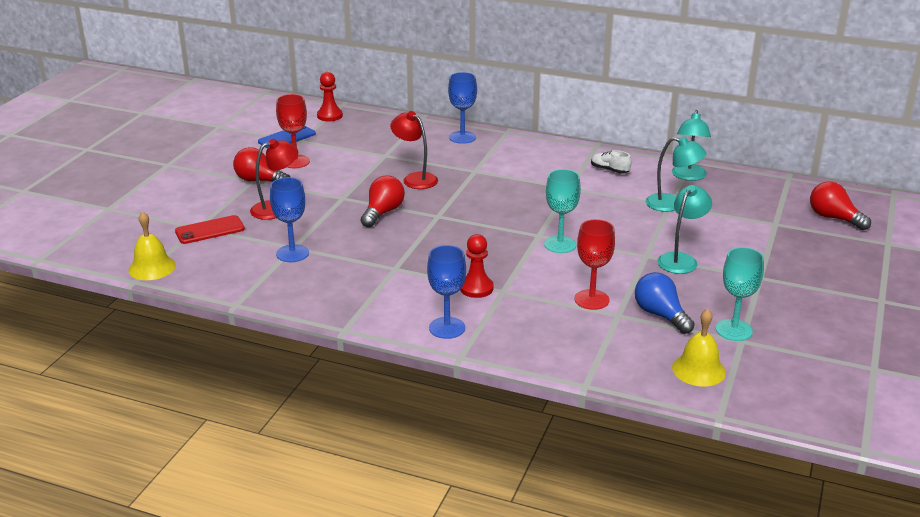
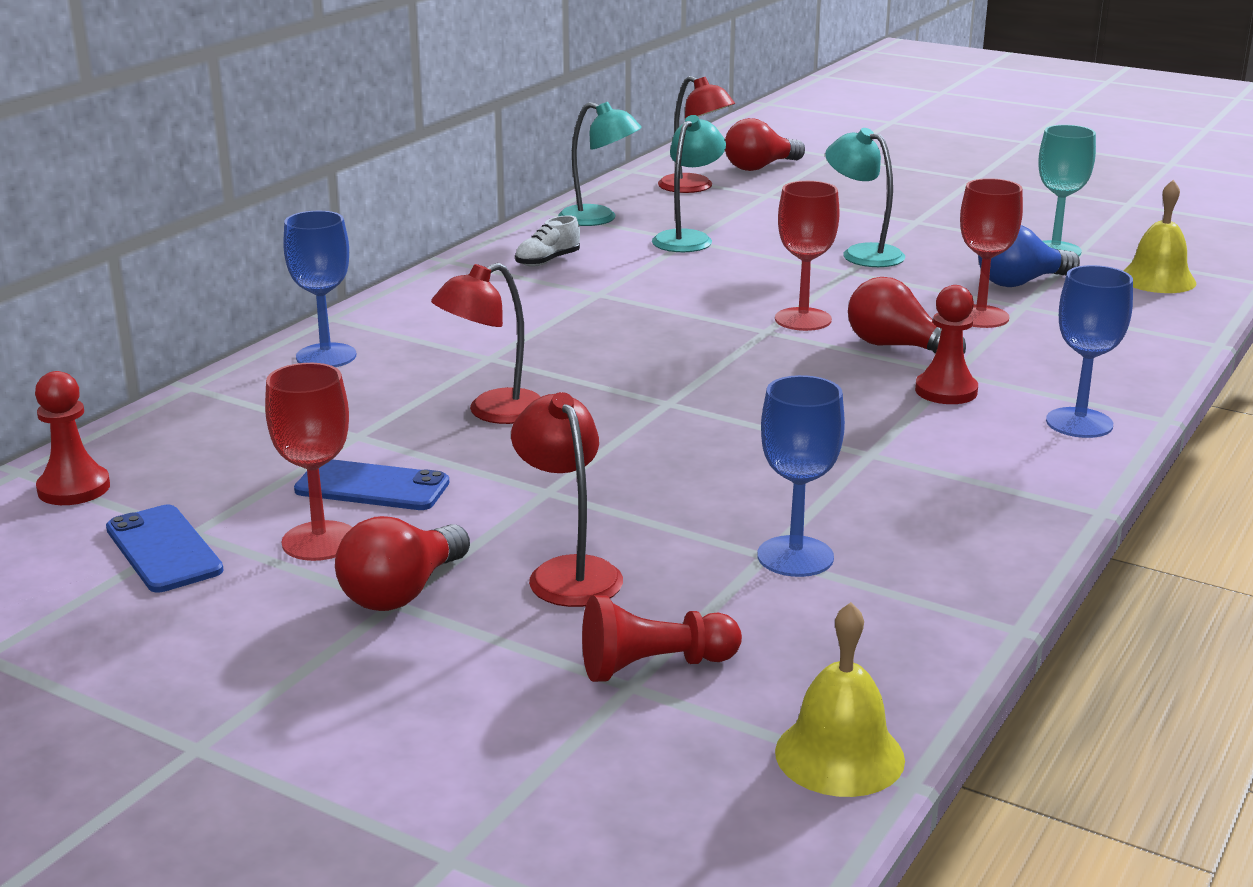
camera: 80 degrees left, 5 degrees down
red phone [175,215,245,244] -> red pawn [582,595,742,682]
red light bulb [361,175,405,227] -> red light bulb moved to [848,277,966,354]
turquoise goblet [544,169,581,253] -> red goblet [775,181,840,331]
none -> blue phone [294,459,449,510]
none -> red lamp [658,76,735,193]

